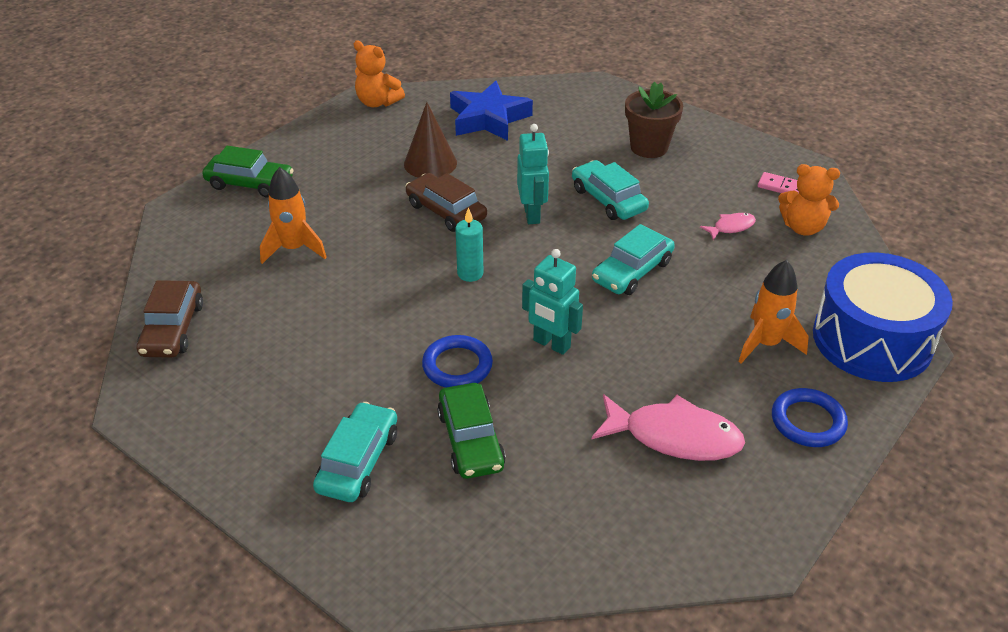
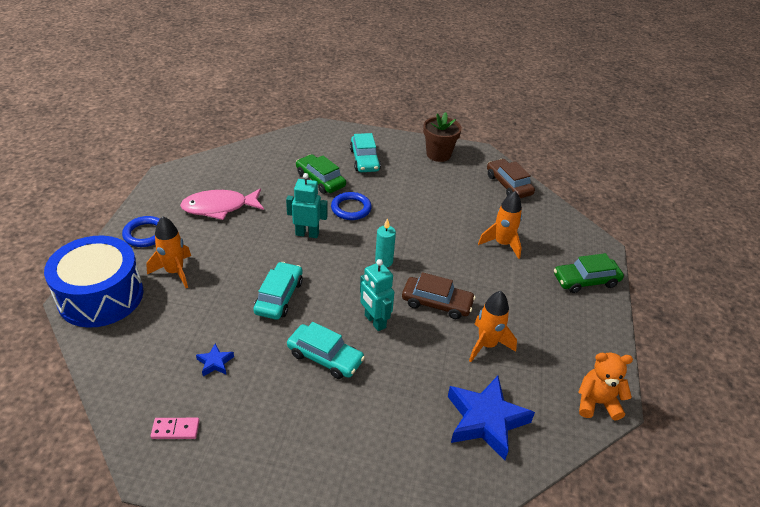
camera: 150 degrees right, 0 degrees up
brown cone [404,102,457,178] -> orange rocket [469,291,517,362]
brown flower pot [625,82,683,158] -> brown flower pot moved to [423,112,462,162]
pink fish [700,213,756,240] -> blue star [196,344,234,376]
orange teddy bear [778,164,840,236] -> none

